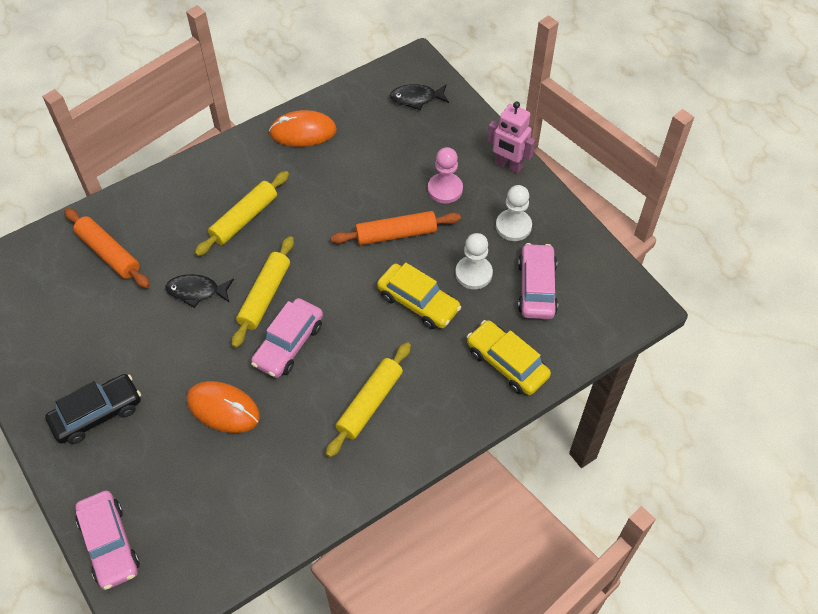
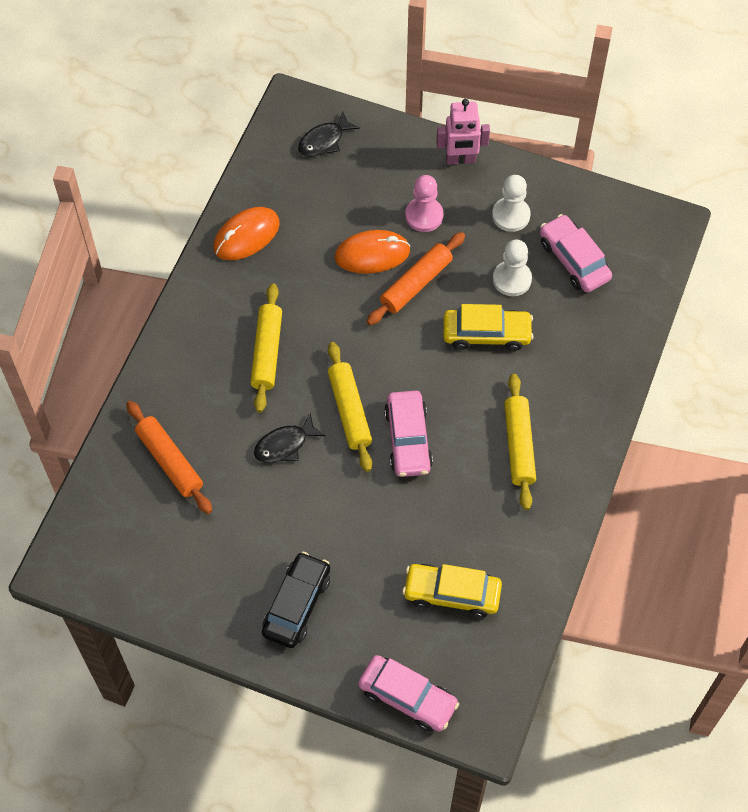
camera: 35 degrees left, 5 degrees up
orange rolling pin [64,208,150,288] -> orange rolling pin turned 45 degrees clockwise [126,401,212,514]
orange mouse [187,381,260,433] -> orange mouse moved to [335,230,410,274]
yellow car [467,320,551,395] -> yellow car moved to [402,564,502,618]

